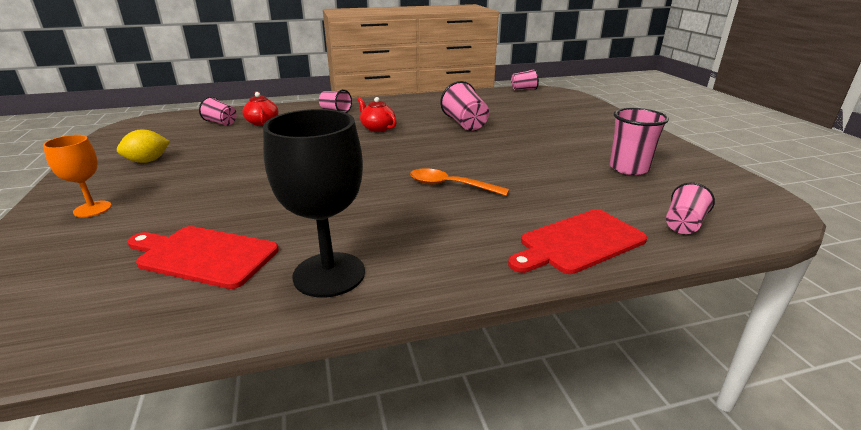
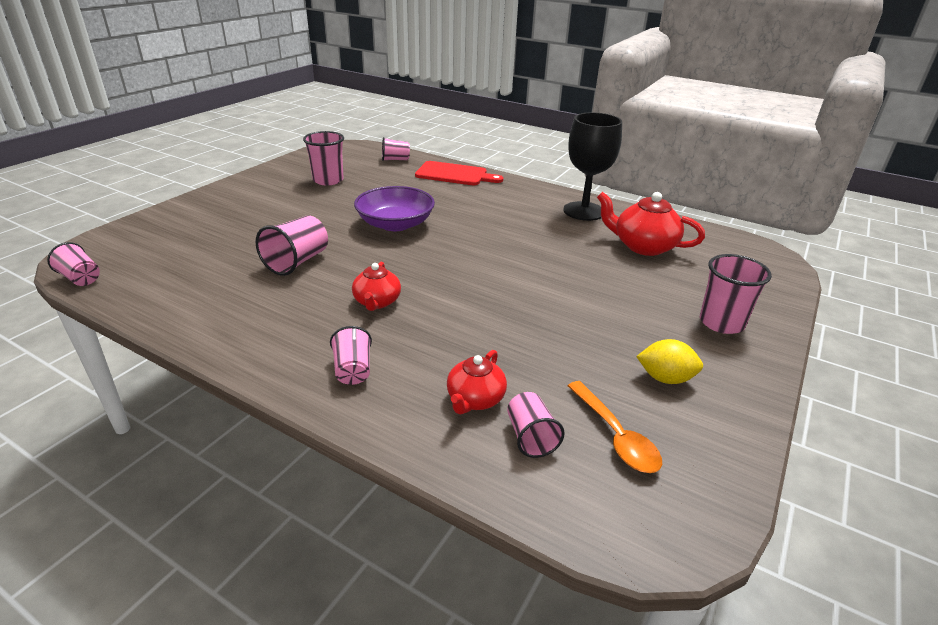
camera: 135 degrees left, 5 degrees up
orange goblet [43,135,112,217] -> pink cup [700,254,772,334]
red cutting board [127,226,279,289] -> red teapot [597,192,705,256]
orange spoon [410,168,509,196] -> orange spoon moved to [567,381,662,473]
none -> purple bowl [354,186,435,231]

